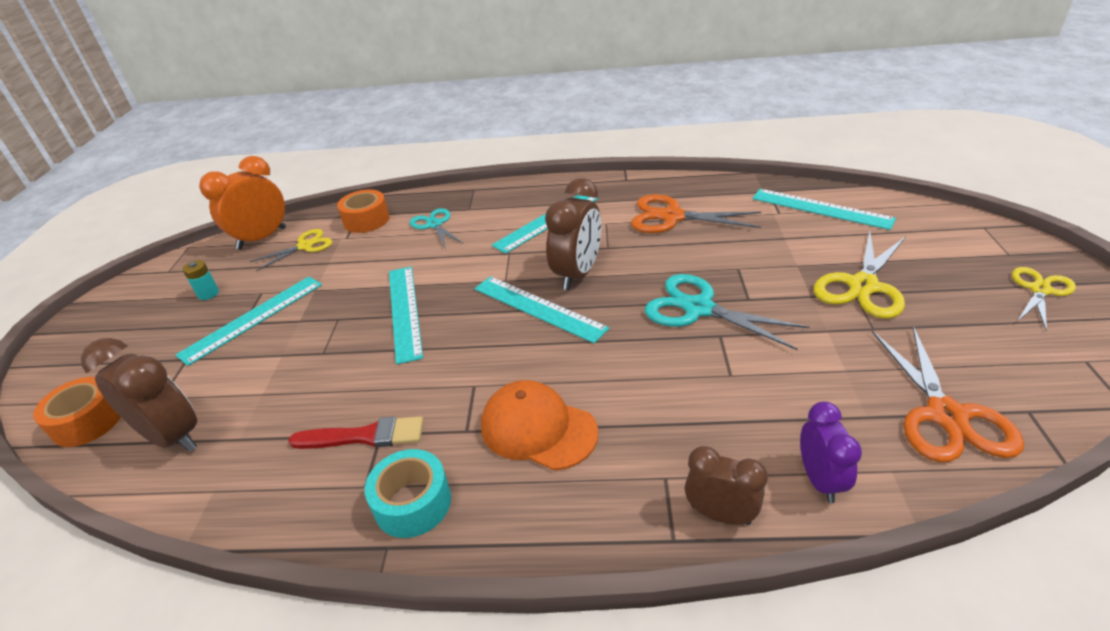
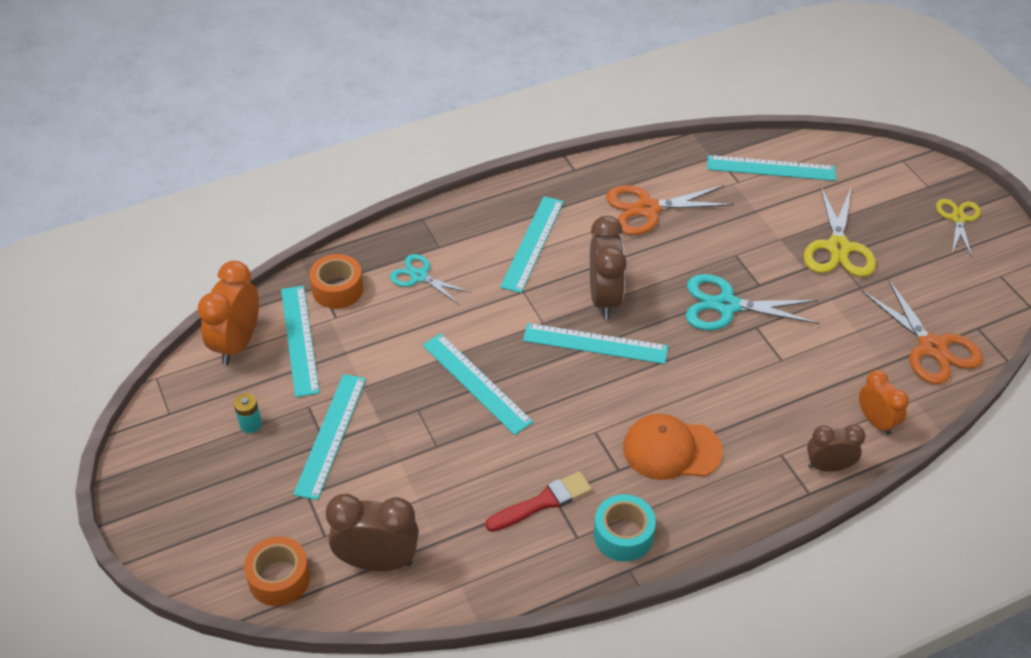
camera: 30 degrees left, 10 degrees up
yellow scissors [249,229,332,271] -> turquoise ruler [281,285,320,397]
purple clock [800,401,862,503] -> orange clock [859,370,909,435]

